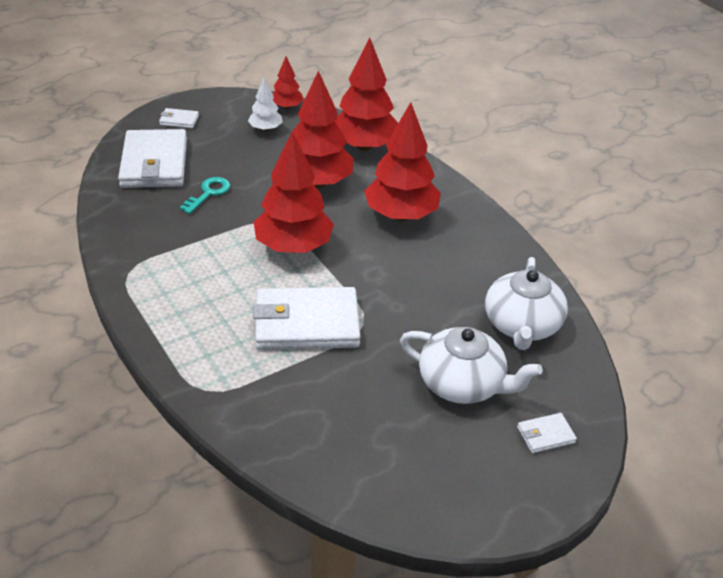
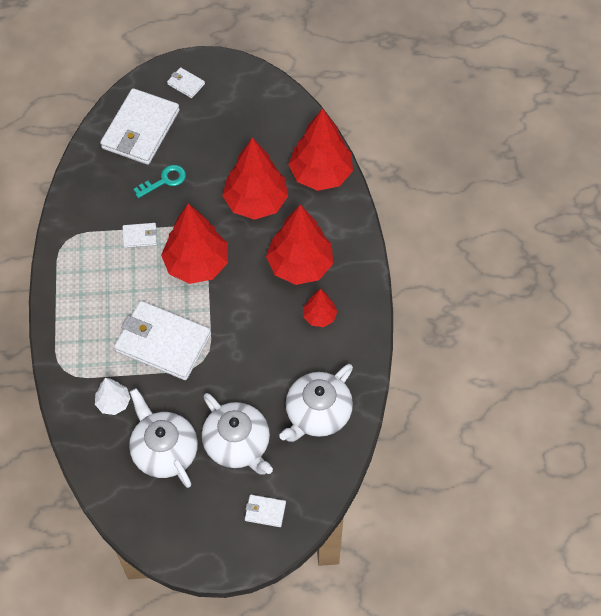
camera: 30 degrees right, 20 degrees up
white tree [248,78,282,131] -> white tree moved to [95,378,130,415]
red tree [272,56,303,109] -> red tree moved to [303,289,337,327]
none -> white wallet [123,223,157,248]
none -> white teapot [129,388,198,488]

